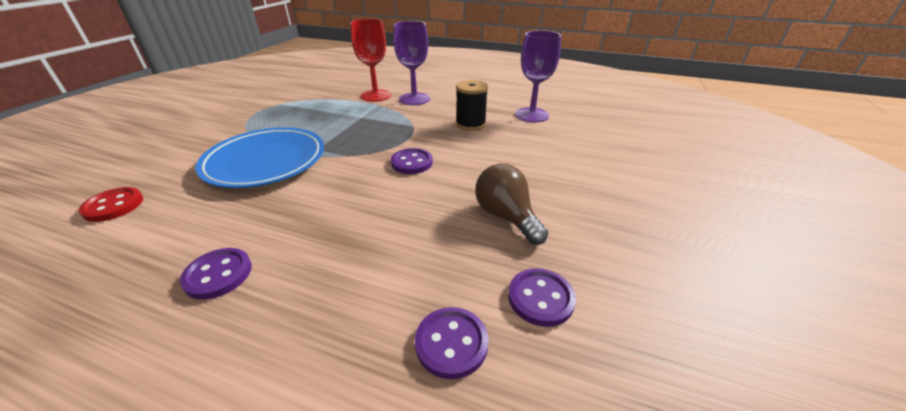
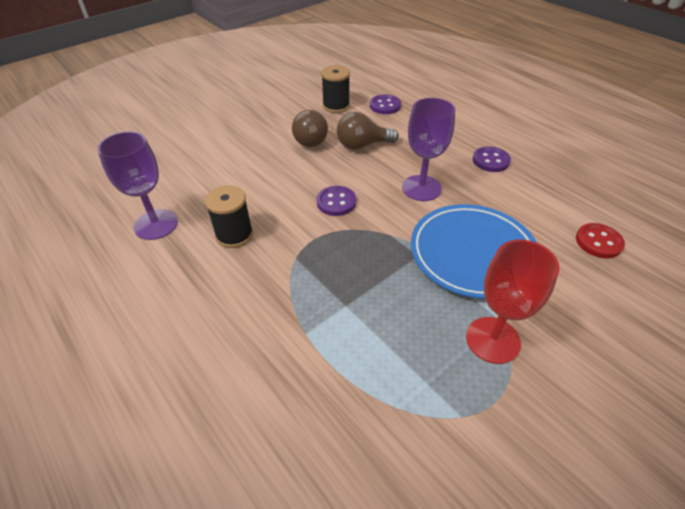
camera: 150 degrees left, 10 degrees up
red goblet [350,19,391,102] -> red goblet moved to [466,240,560,364]
purple goblet [393,21,430,105] -> purple goblet moved to [402,98,455,201]
purple button [508,268,576,327] -> black spool [321,65,350,113]
none -> brown light bulb [337,112,399,150]

